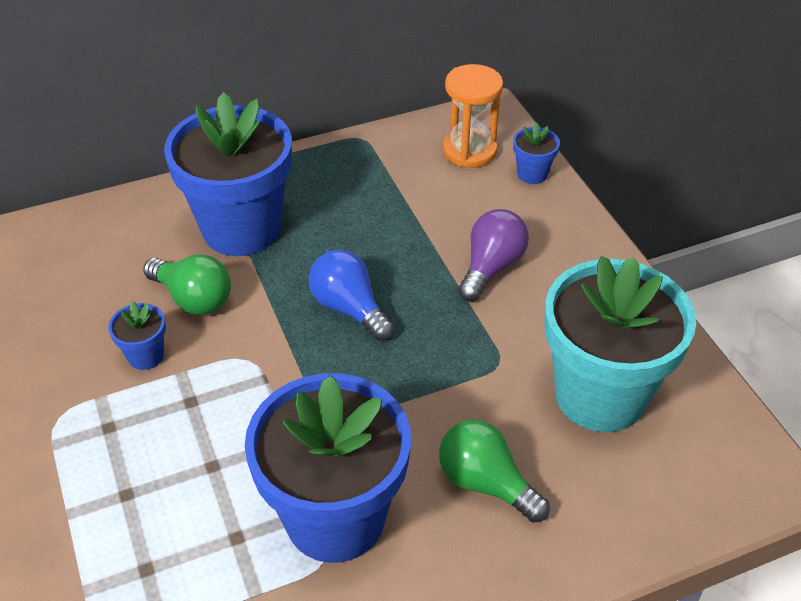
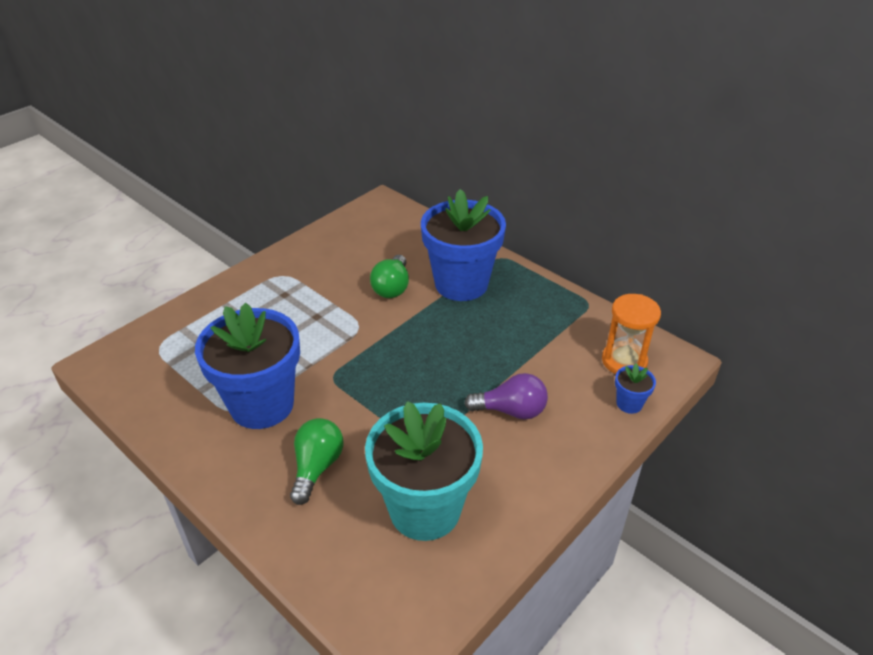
camera: 65 degrees right, 5 degrees down
blue flower pot [108,301,166,370] -> none
blue light bulb [309,250,394,341] -> none

